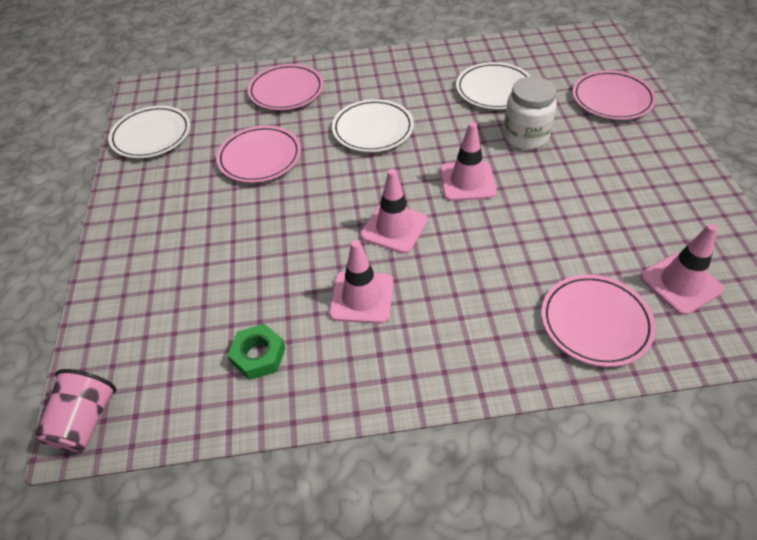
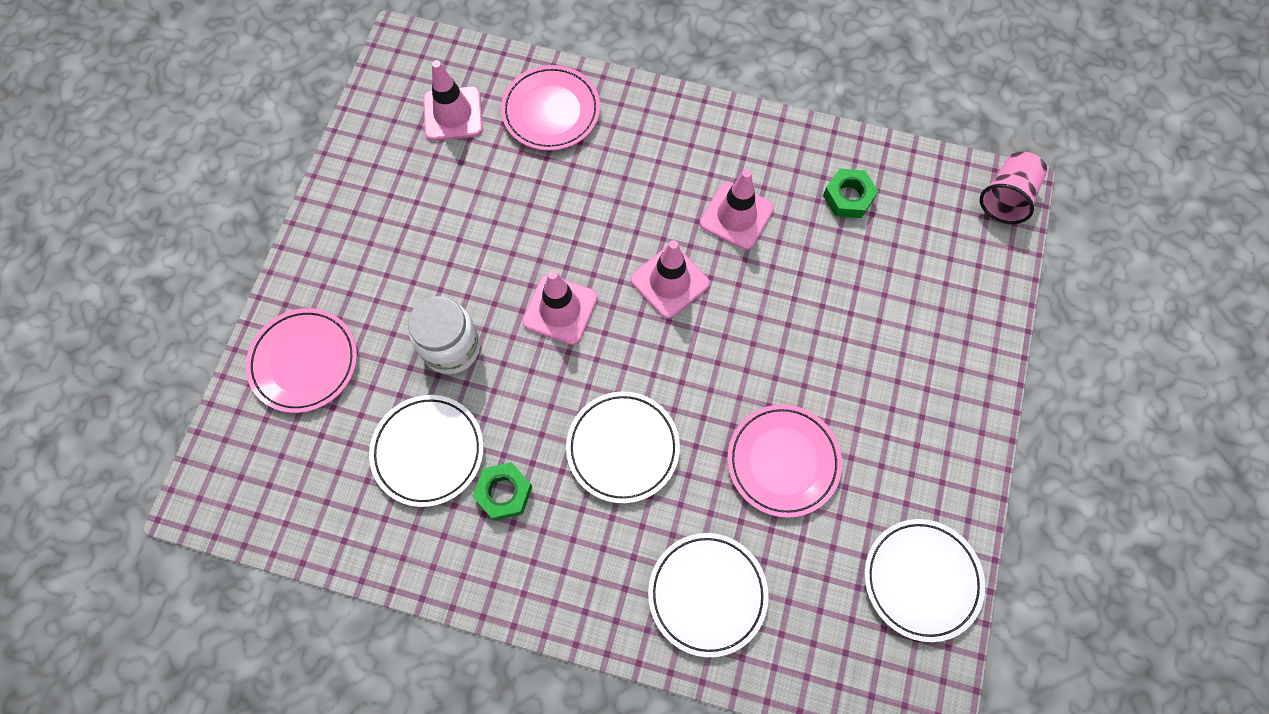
camera: 160 degrees left, 20 degrees up
pink plate [248,64,324,110] -> white plate [648,533,769,657]
none -> green nut [473,462,532,521]

